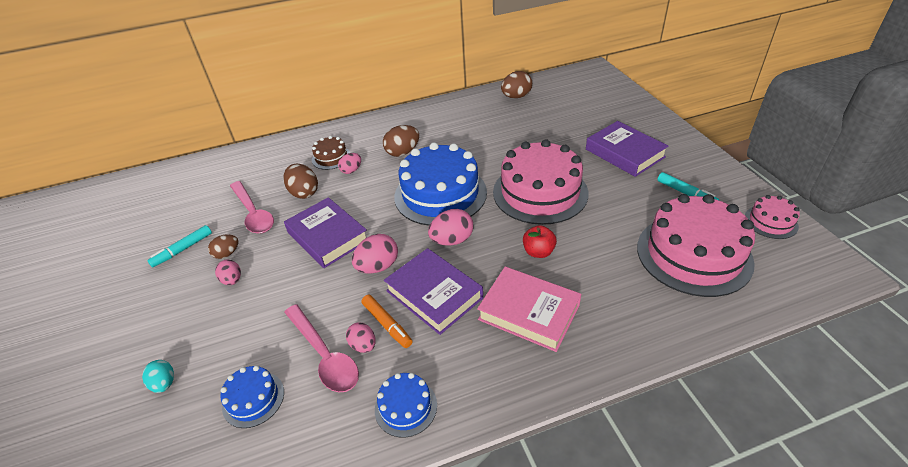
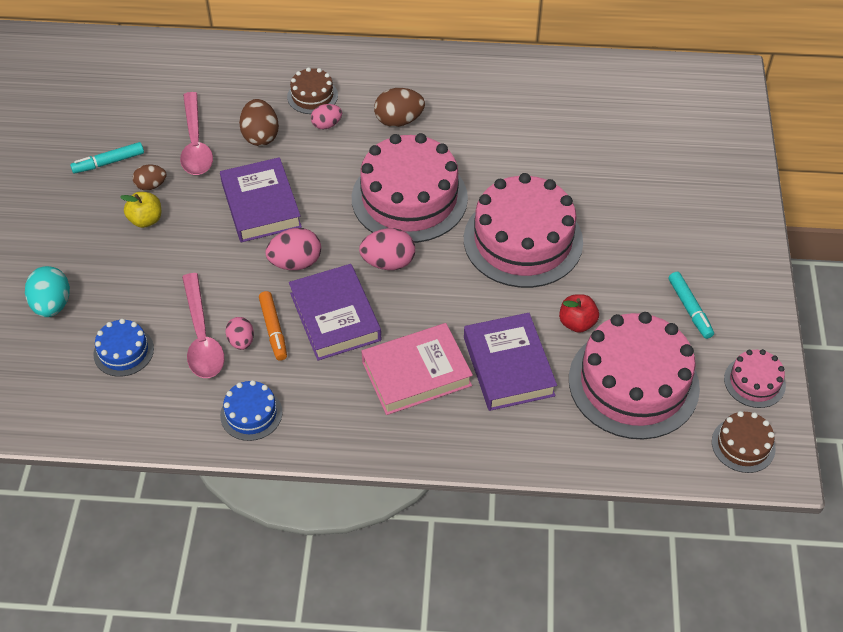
camera: 20 degrees right, 10 degrees up
turquoise egg [142,360,174,393] -> turquoise egg [25,266,70,317], size x1.58
pink egg [215,260,241,285] -> yellow apple [120,192,161,228]
blue cake [394,142,487,226] -> pink cake [352,133,468,243]
pink book [477,267,581,352] -> pink book turned 75 degrees counterclockwise [361,323,473,415]
brown egg [501,71,532,98] -> none
red apple [523,225,557,258] -> red apple moved to [559,294,599,333]
purple book [586,121,668,177] -> purple book moved to [464,313,557,411]
none -> brown cake [712,411,776,473]

